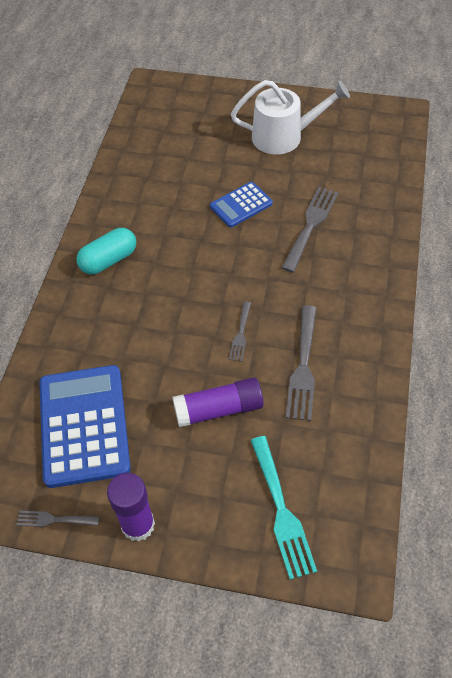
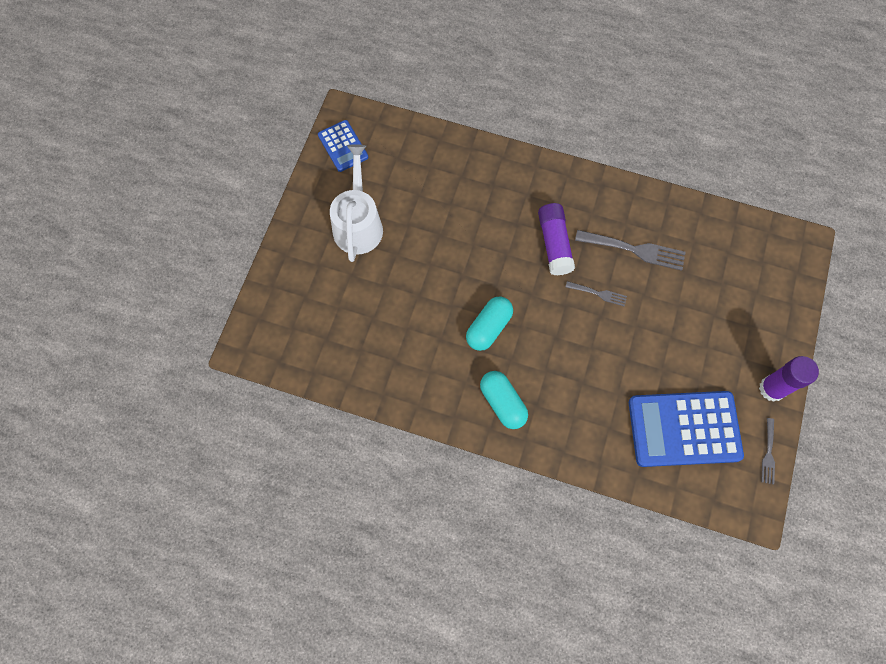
camera: 85 degrees left, 15 degrees up
purple glue stick [172,377,264,427] -> purple glue stick moved to [538,203,575,276]
blue calculator [210,182,273,228] -> blue calculator moved to [318,120,368,172]
turquoise fork [250,436,317,580] -> none
grey fork [282,187,338,273] -> none
none -> turquoise capsule [466,296,513,351]

